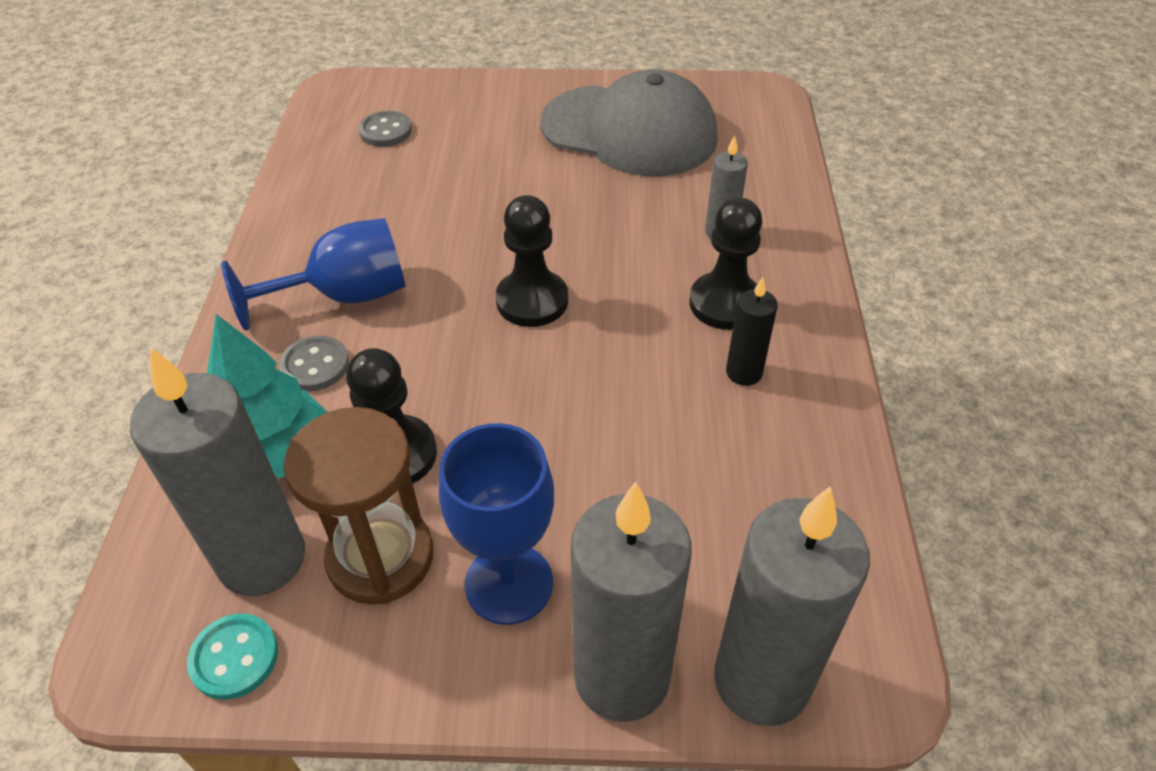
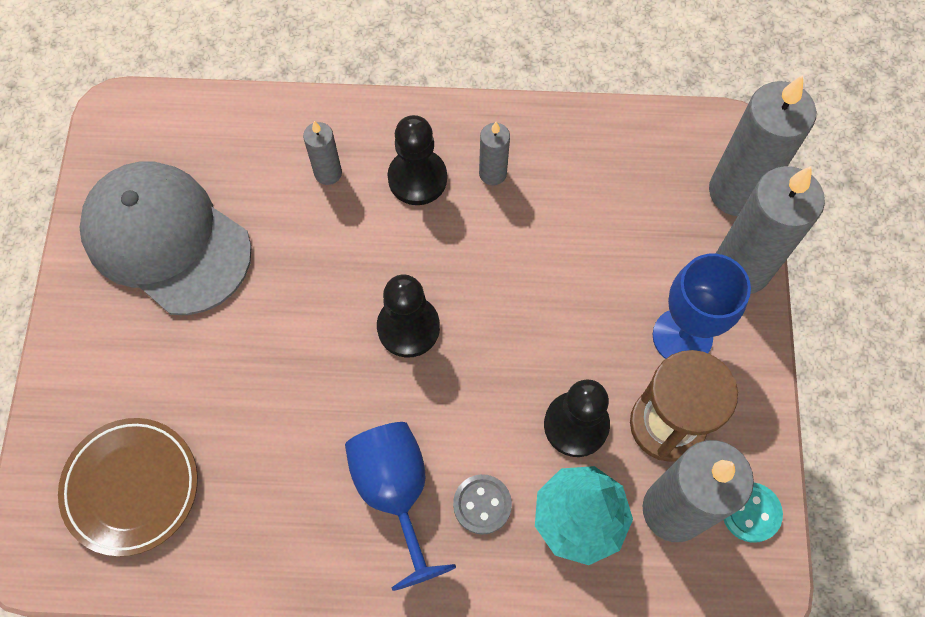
camera: 90 degrees left, 20 degrees up
grey button [358,111,412,147] -> brown plate [58,418,198,557]
grey cap [540,69,718,176] -> grey cap turned 75 degrees counterclockwise [79,161,252,315]
black candle [726,277,778,386] -> grey candle [479,122,510,186]

